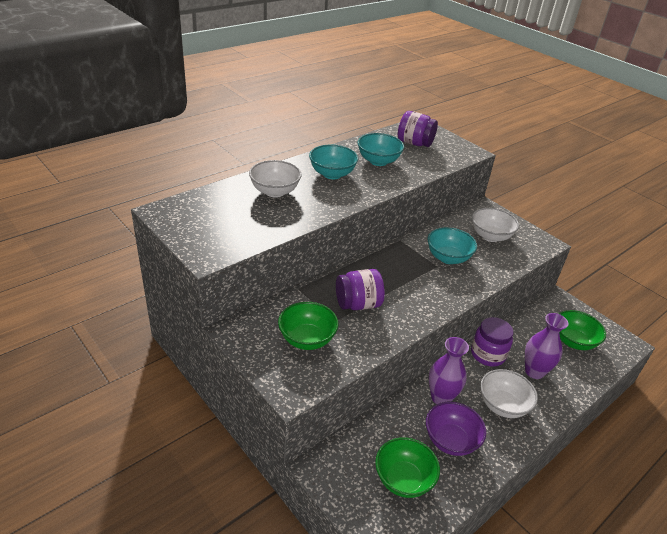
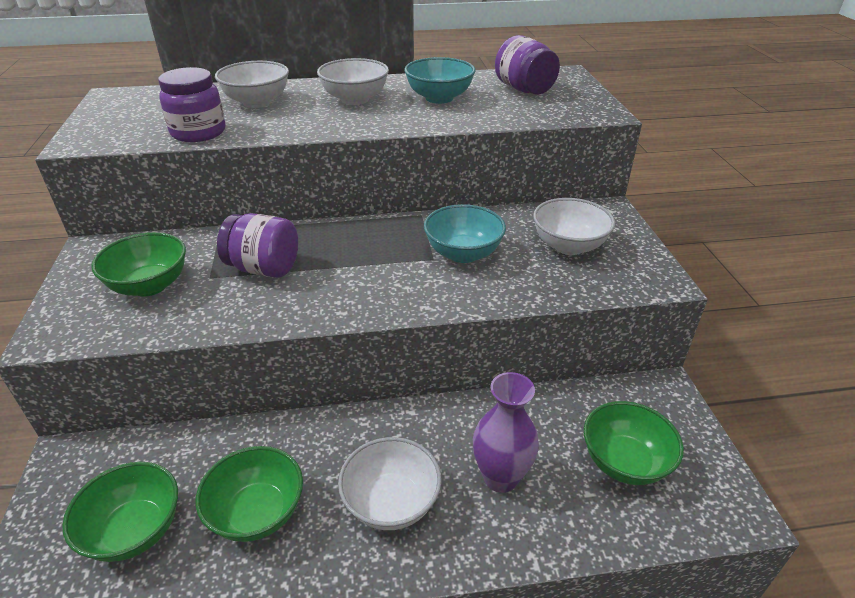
camera: 35 degrees right, 0 degrees up
turquoise bowl [309,145,358,179] -> white bowl [317,58,389,105]
purple bowl [426,402,486,456] -> green bowl [196,446,303,542]
purple vase [429,337,469,404] -> none
purple jar [471,317,514,367] -> purple jar moved to [158,67,226,142]

